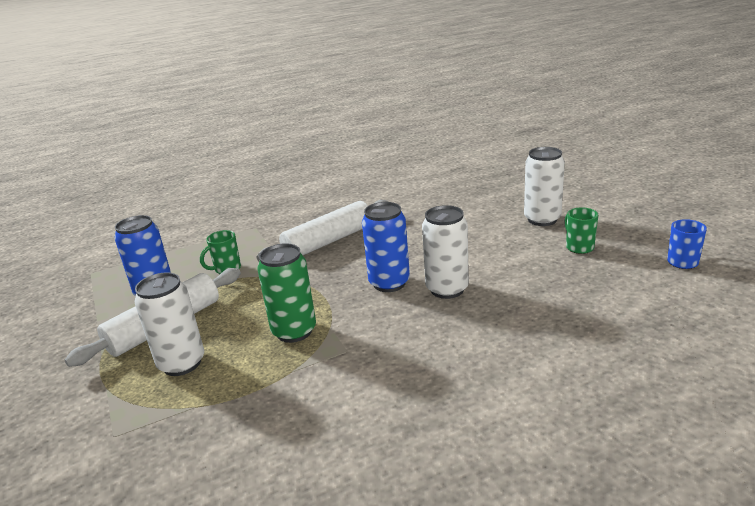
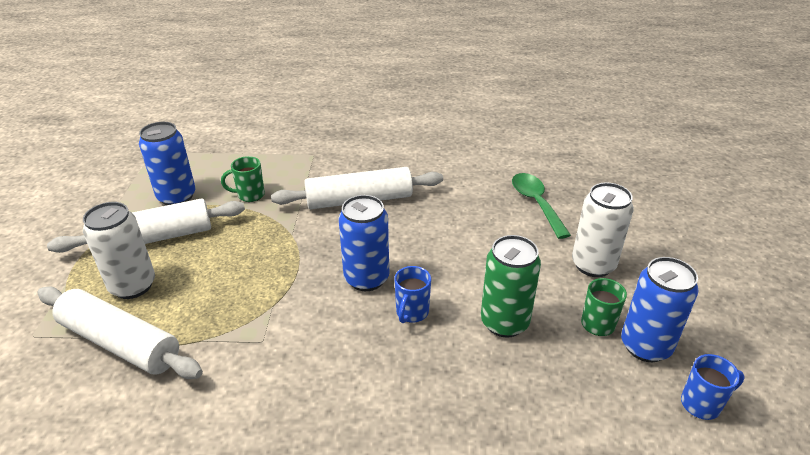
camera: 25 degrees right, 10 degrees up
green can [257,243,316,343] -> green can moved to [481,235,541,338]
white can [422,205,469,299] -> blue mug [394,266,431,323]
none -> white rolling pin [37,287,203,379]
none -> green spoon [512,173,571,239]
none -> blue can [621,257,699,362]

